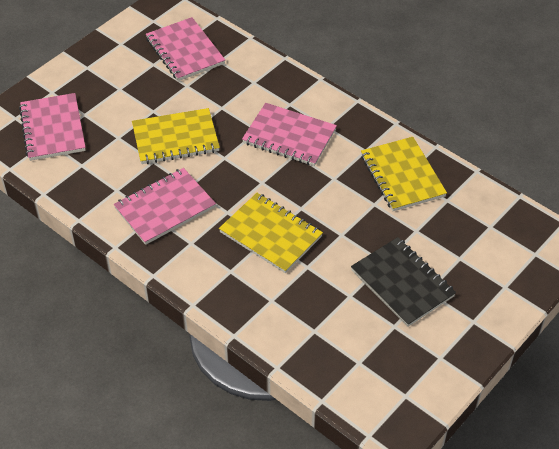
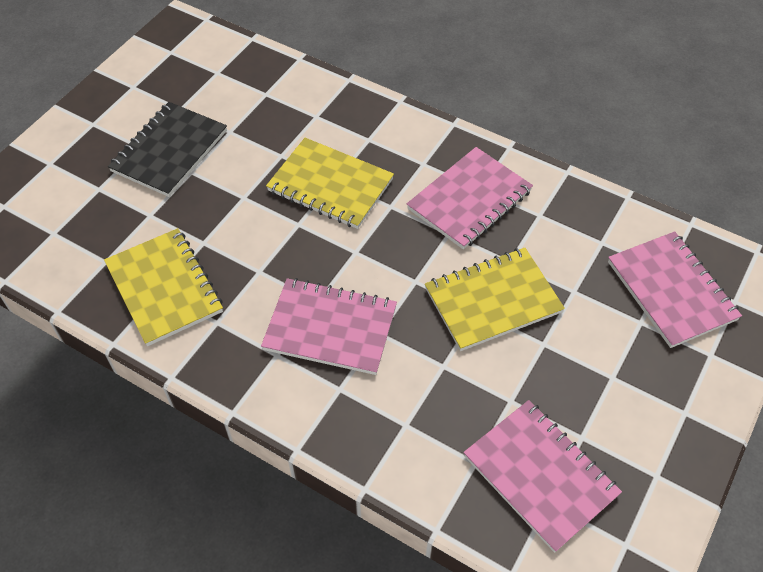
camera: 170 degrees right, 5 degrees up
black notebook [351,237,456,327] -> black notebook turned 75 degrees clockwise [108,102,227,197]

